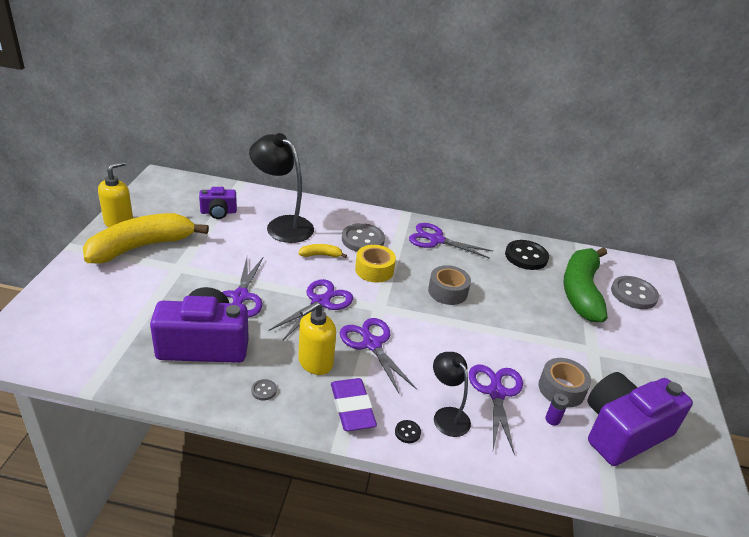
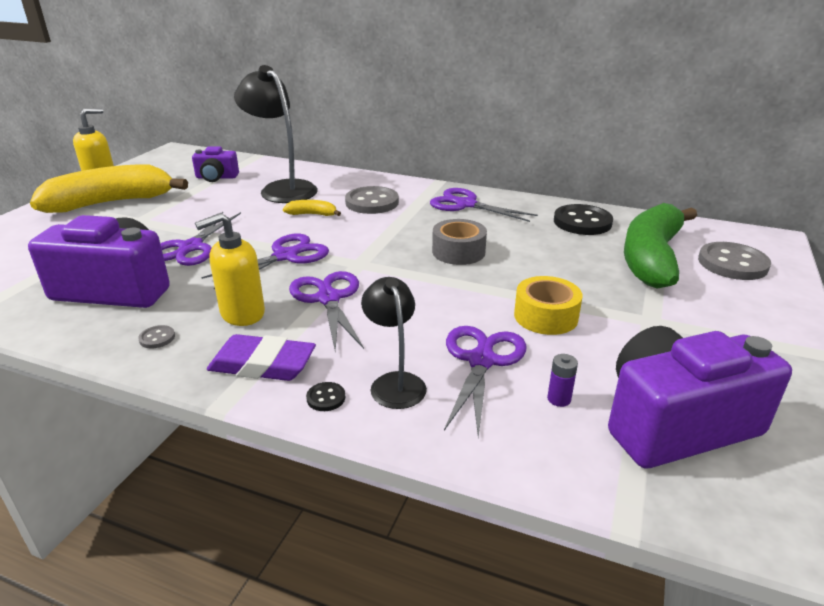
camera: 15 degrees right, 5 degrees down
purple eraser [331,378,377,431] -> purple eraser turned 75 degrees counterclockwise [207,334,316,381]
yellow tape [355,245,396,283] -> yellow tape moved to [514,276,583,335]
grey tape [538,358,591,407] -> none

